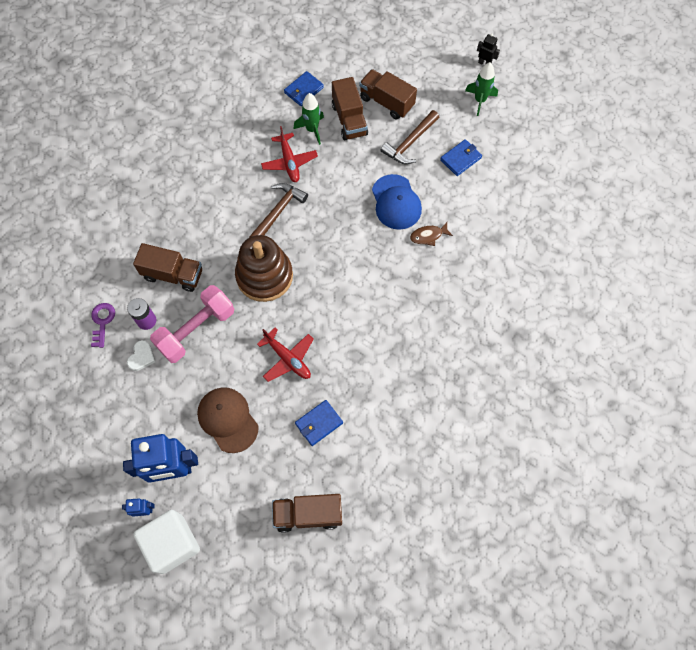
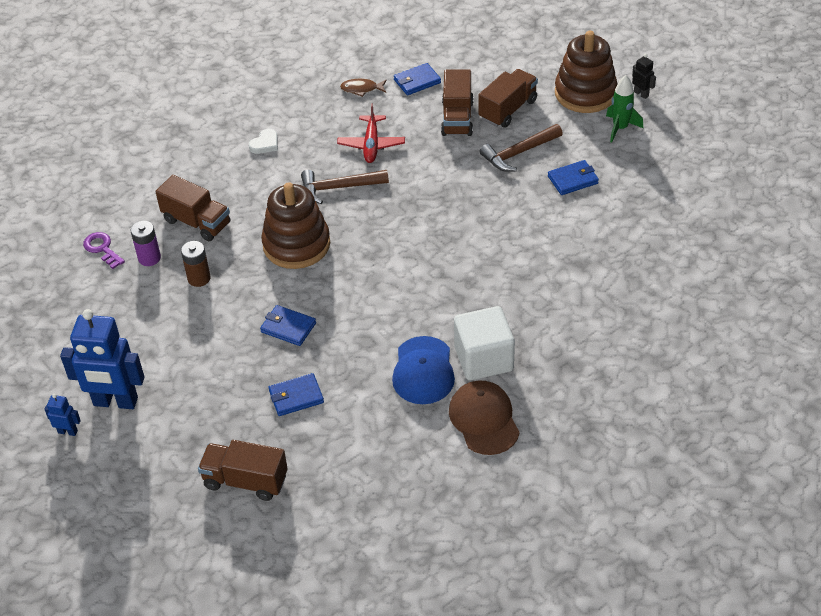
camera: 20 degrees right, 20 degrees down
purple key [91,303,115,348] -> purple key turned 60 degrees counterclockwise [83,232,125,269]
white heart [127,340,156,371] -> white heart moved to [249,129,278,154]
white cube [133,510,200,574] -> white cube moved to [454,306,515,380]
pink dumbbell [150,285,234,363] -> brown battery [181,241,211,287]
brown cap [197,387,259,453] -> brown cap moved to [449,380,520,455]
brown hammer [249,183,308,238] -> brown hammer turned 150 degrees counterclockwise [301,170,389,204]
red plane [257,328,314,382] -> blue wallet [260,305,316,346]
green rocket [294,93,324,145] -> none
brown truck [359,69,417,119] -> brown truck turned 75 degrees clockwise [479,69,538,128]
blue cap [372,174,422,230] -> blue cap moved to [392,336,455,404]
brown fish [410,222,453,246] -> brown fish moved to [340,79,387,97]
none -> brown stacking toy [555,31,618,113]

